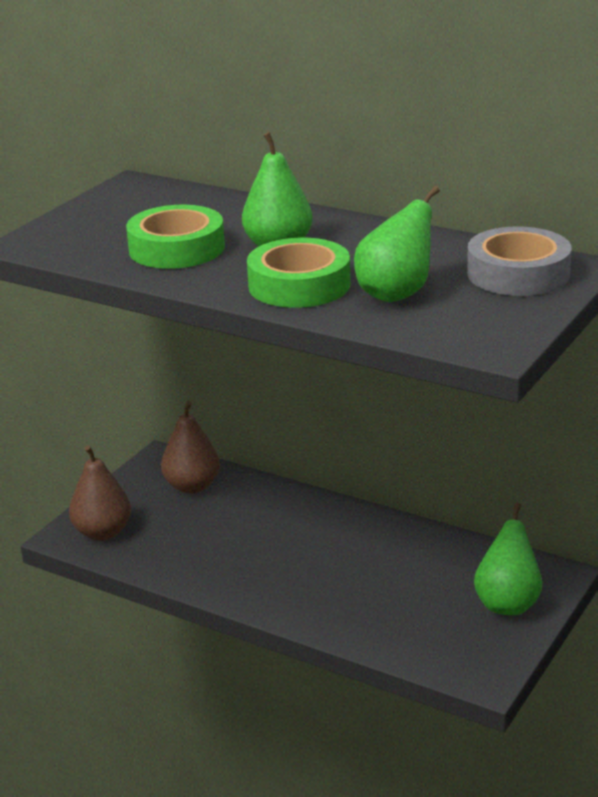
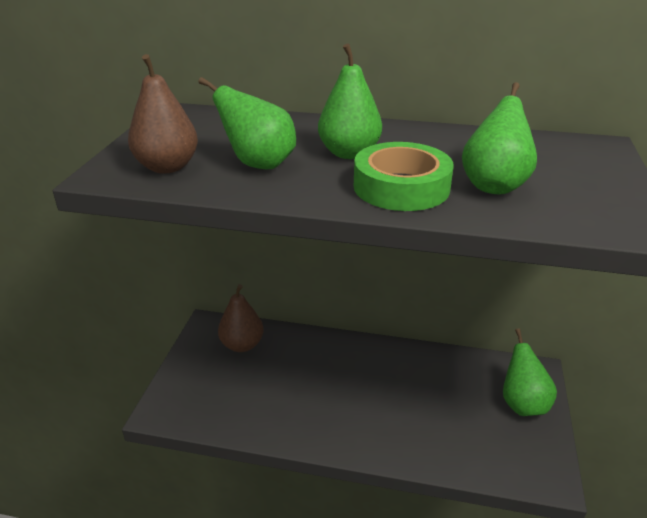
camera: 20 degrees left, 5 degrees up
brown pear [69,445,131,541] -> brown pear moved to [128,54,198,174]
green tape [126,205,225,269] -> green pear [198,77,296,169]
grey tape [467,226,572,296] -> none

